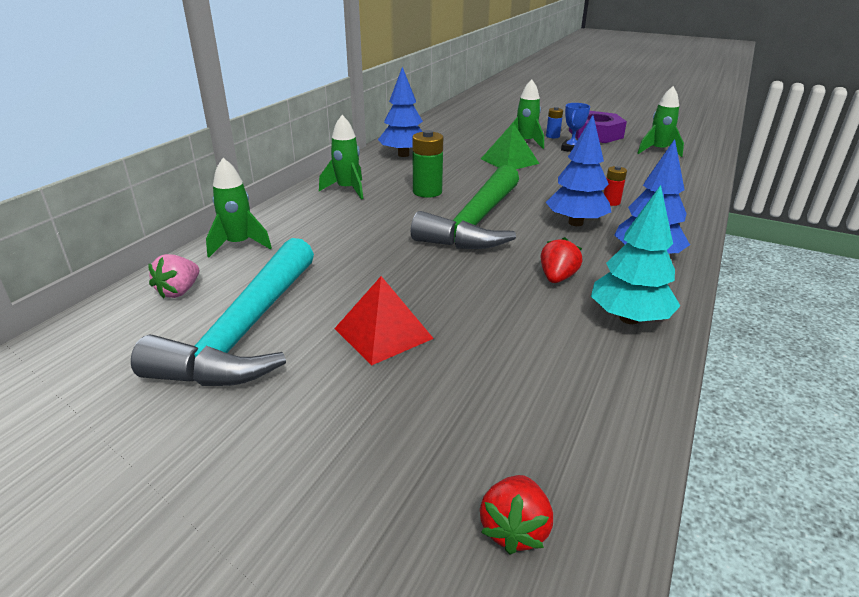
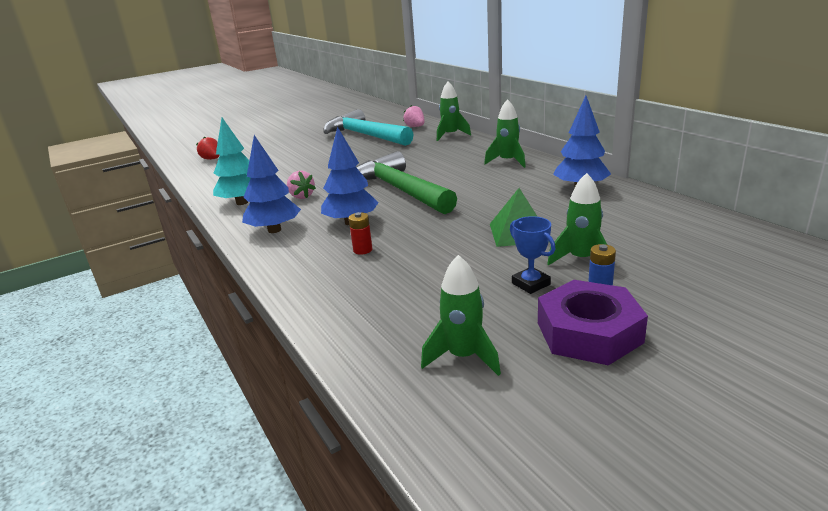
camera: 125 degrees right, 5 degrees down
red pyramid [334,276,434,366] -> none
green battery [412,130,443,198] -> none
red strawberry [541,237,583,283] -> pink strawberry [287,171,316,199]

